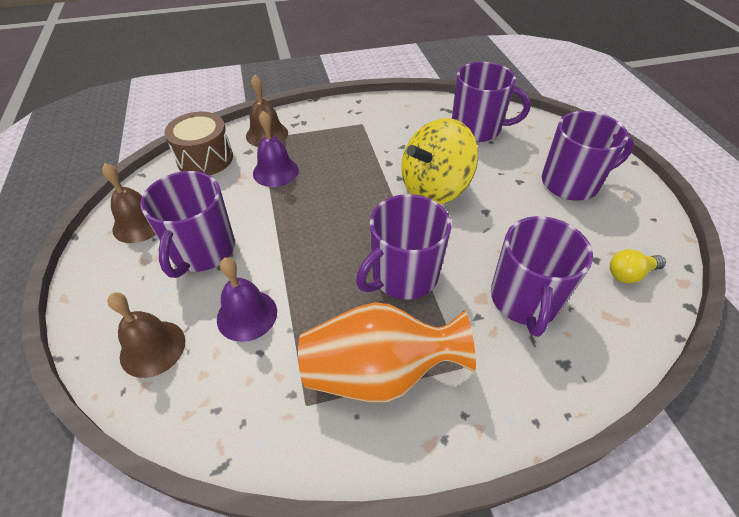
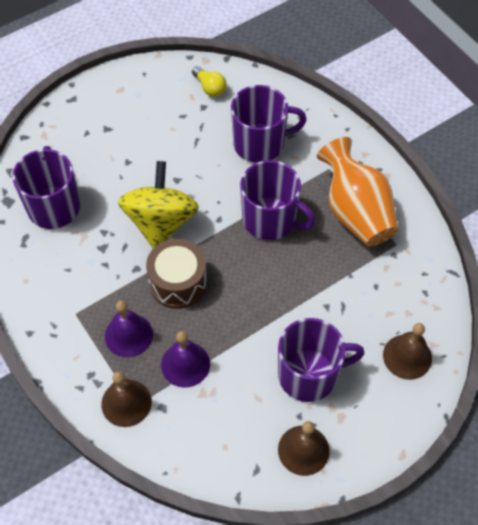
camera: 110 degrees left, 10 degrees up
brown drum [164,112,233,175] -> brown drum moved to [146,239,207,309]
purple bell [217,257,277,342] -> purple bell moved to [105,300,153,357]
yellow spinning top [401,118,478,204] -> yellow spinning top turned 120 degrees counterclockwise [118,161,199,248]
purple mug [542,111,634,201] -> none

